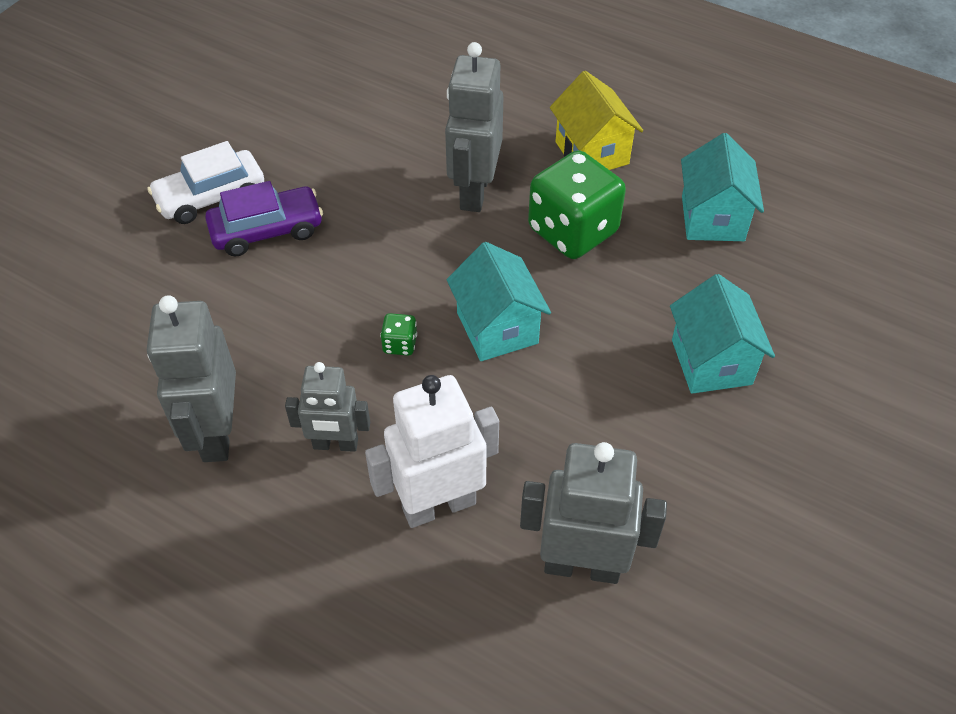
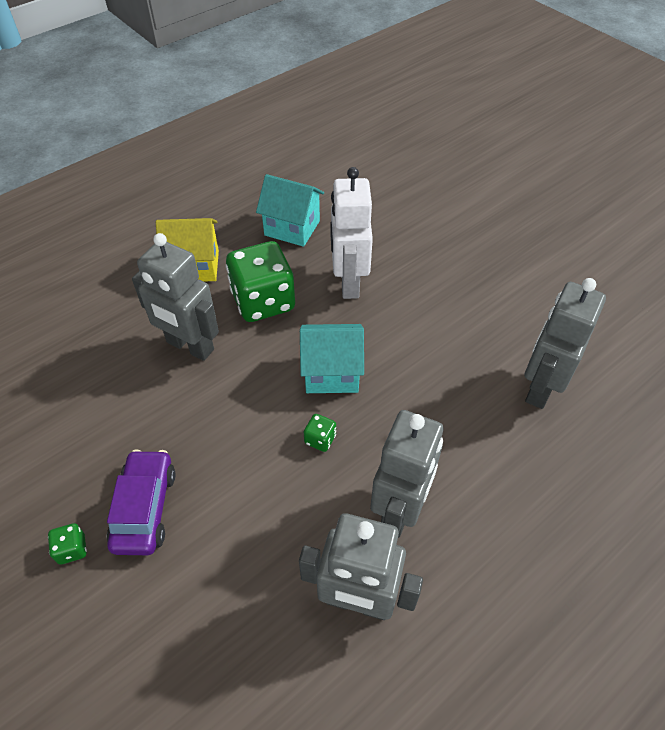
camera: 70 degrees left, 0 degrees up
white car [147,141,264,224] -> green dice [48,523,87,565]
grey robot [285,362,370,452] -> grey robot [370,410,443,538], size x1.56
white robot [365,375,499,528] -> white robot moved to [330,167,373,299]
turquoise house [670,274,775,394] -> none

